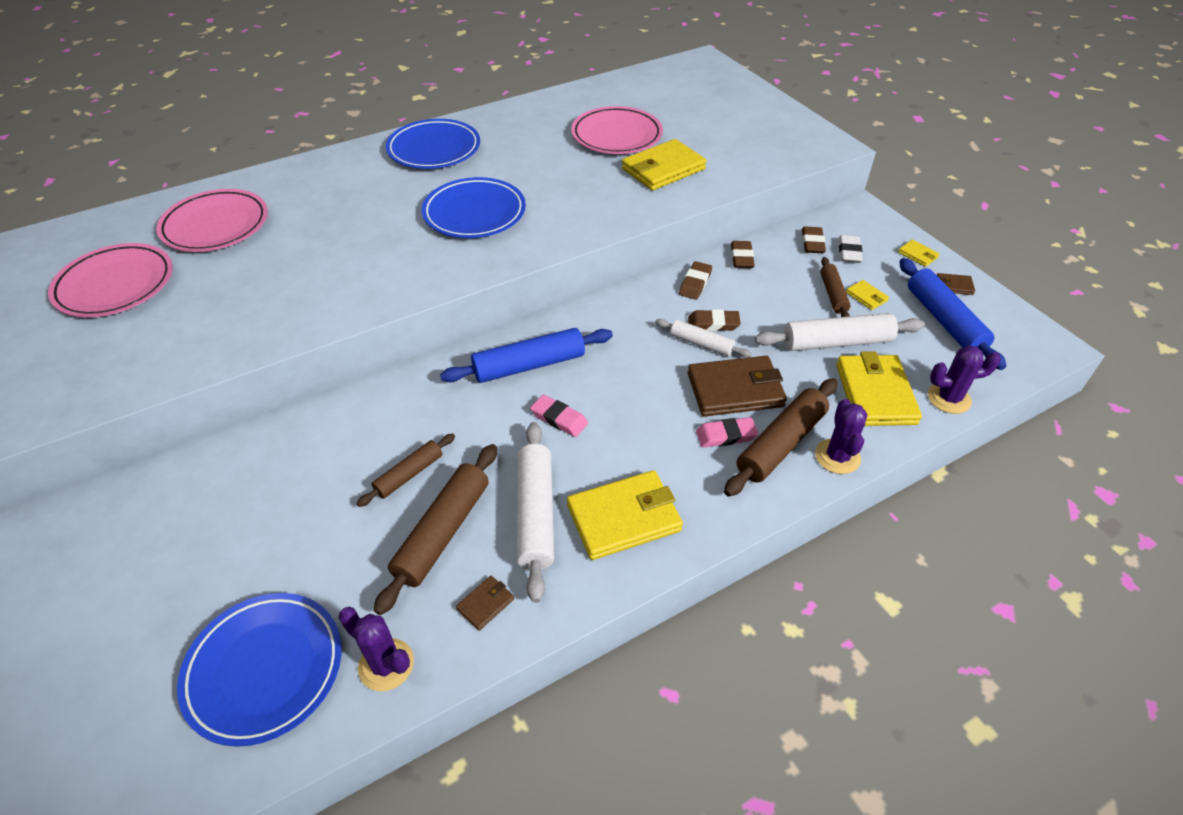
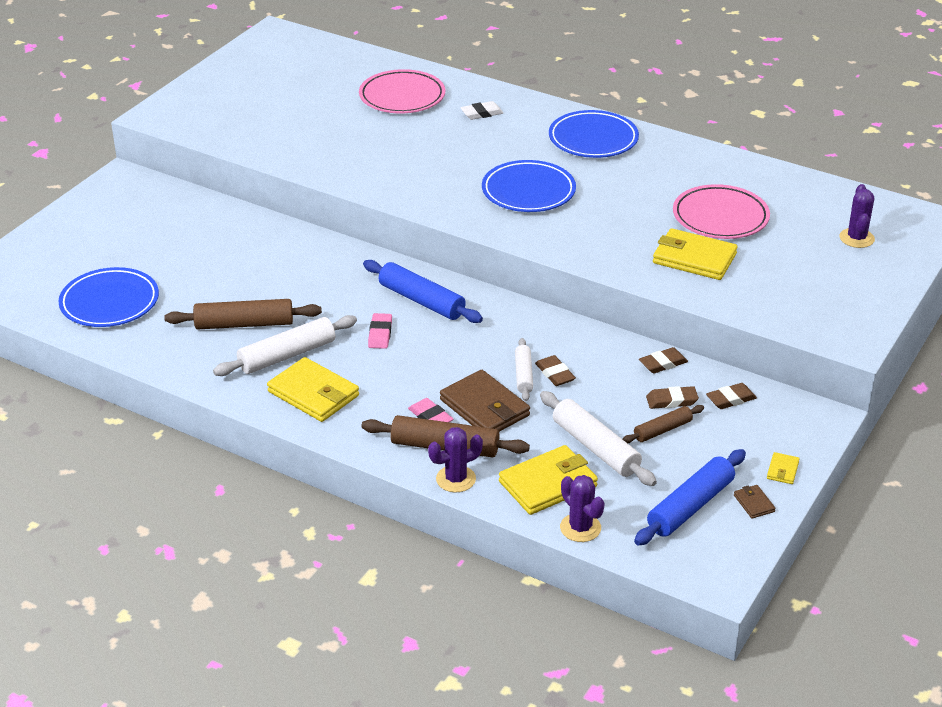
camera: 60 degrees right, 10 degrees down
pink plate [48,243,173,317] -> none
purple cactus [338,607,414,691] -> purple cactus moved to [839,184,875,248]
brown rolling pin [356,433,455,507] -> none
brown wallet [456,576,514,631] -> none
brown eraser [679,261,712,300] -> brown eraser moved to [646,386,699,409]
white eraser [839,235,862,263] -> white eraser moved to [460,101,503,120]
yellow wallet [846,280,889,310] -> none

